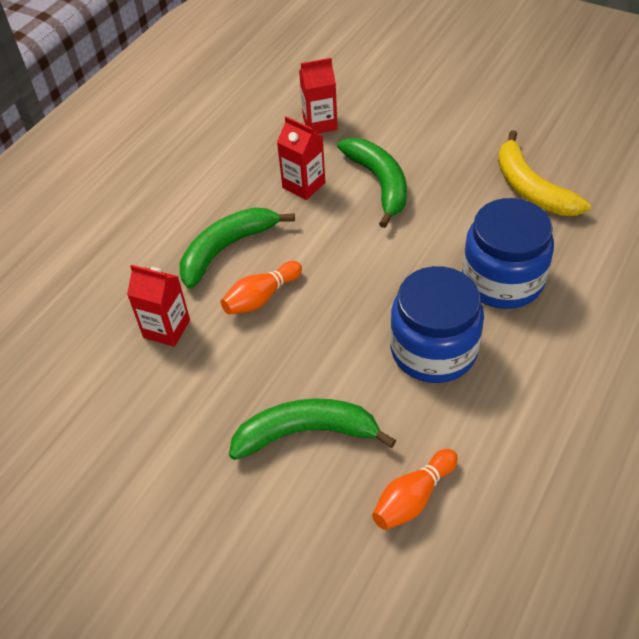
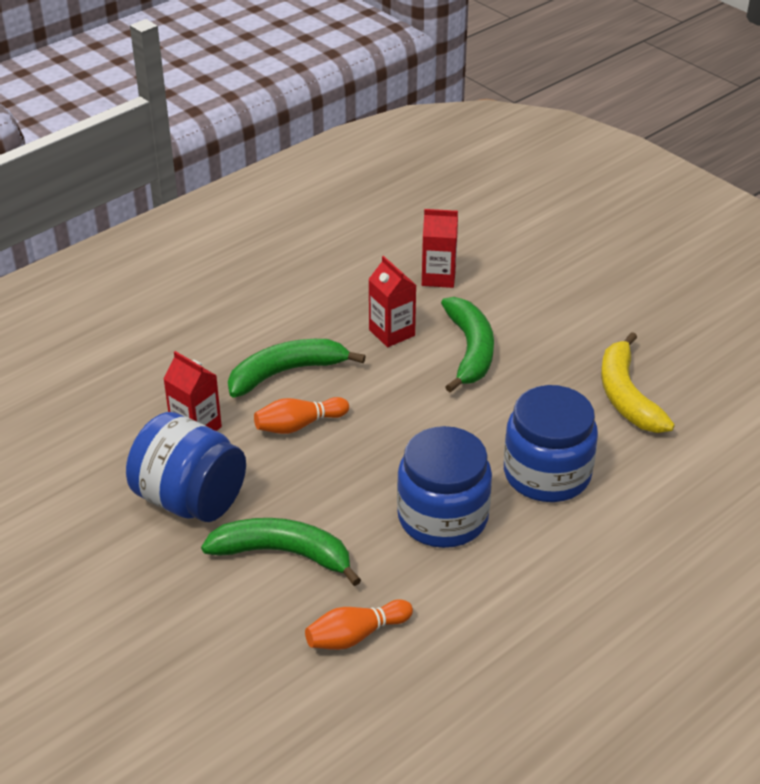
camera: 15 degrees right, 10 degrees down
none -> blue jar [126,412,246,522]

